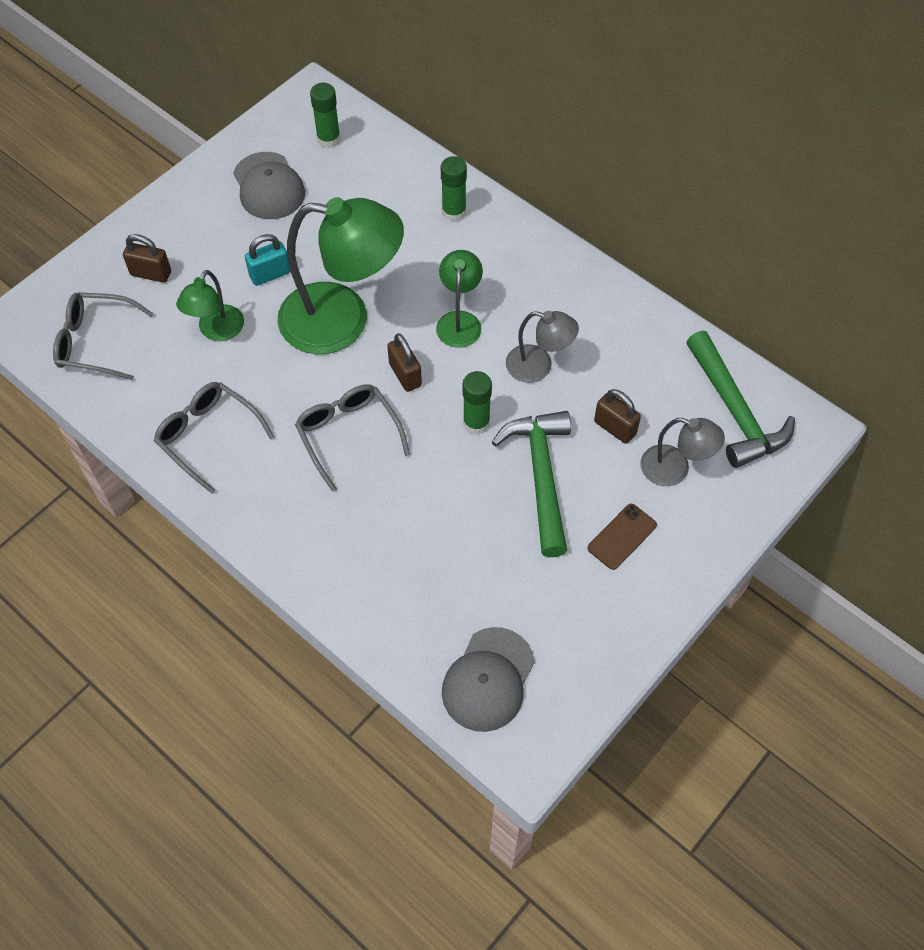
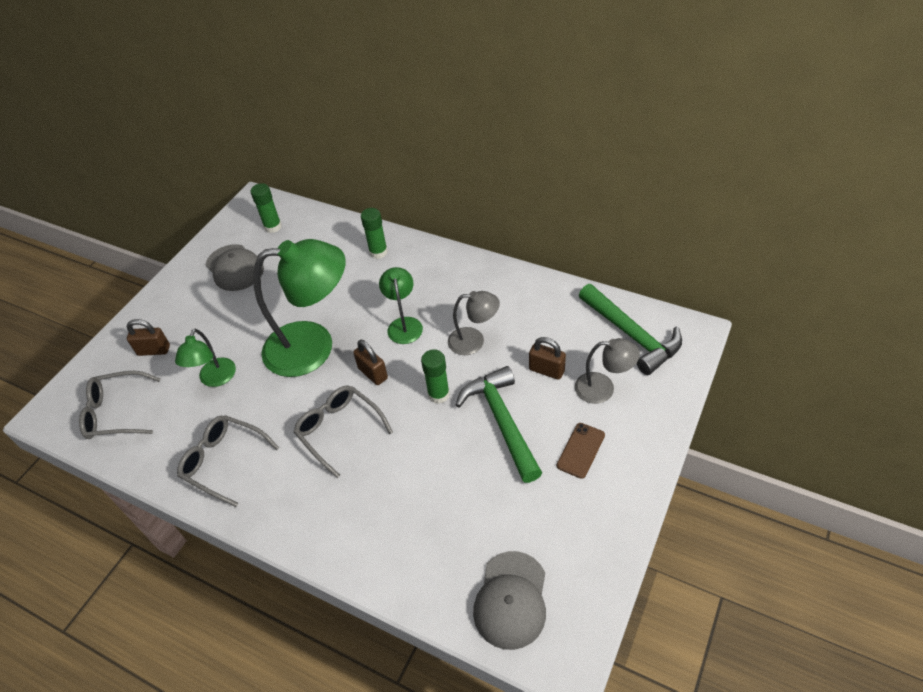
camera: 10 degrees left, 10 degrees down
turquoise padlock [245,234,290,286] -> none

